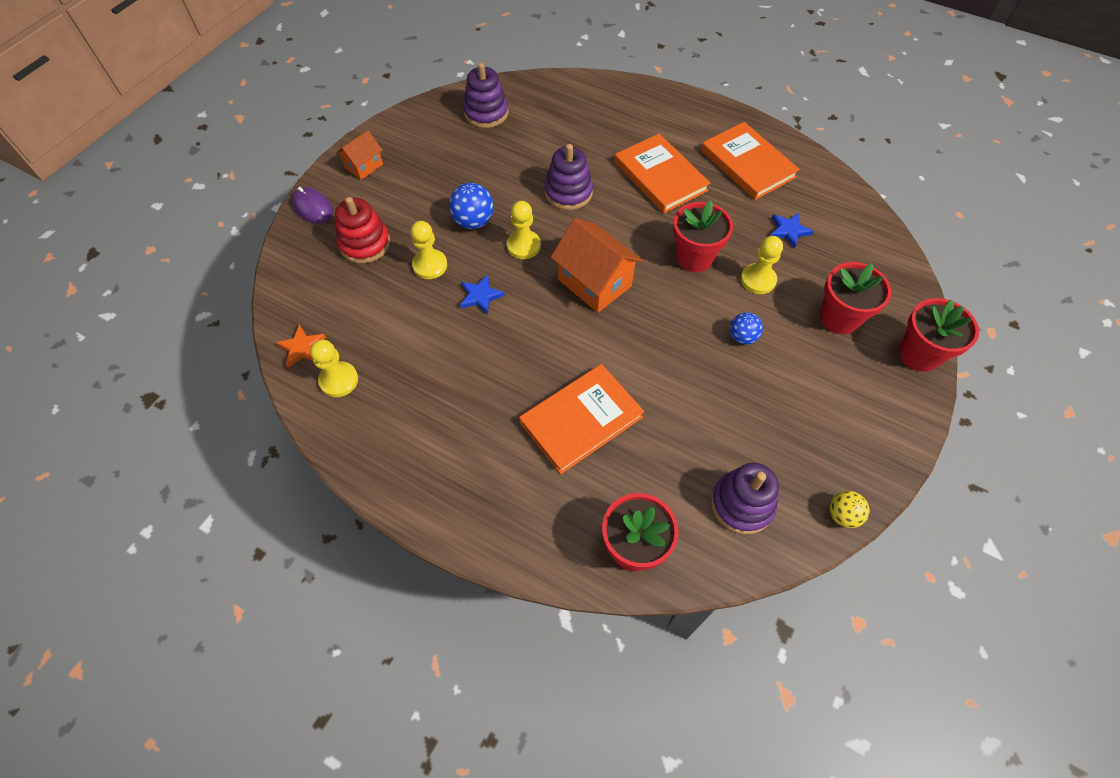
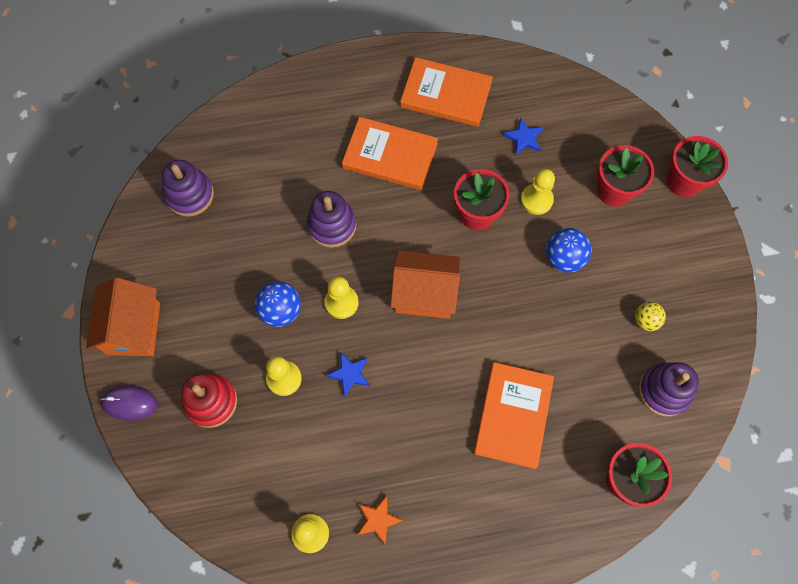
camera: 40 degrees left, 10 degrees up
orange star [276,324,326,368] -> orange star moved to [357,495,403,544]
orange house [336,130,383,180] -> orange house [86,278,160,356], size x1.75
blue ball [730,312,763,345] -> blue ball [546,228,591,273], size x1.54
yellow ball [829,491,870,528] -> yellow ball moved to [635,302,666,331]

